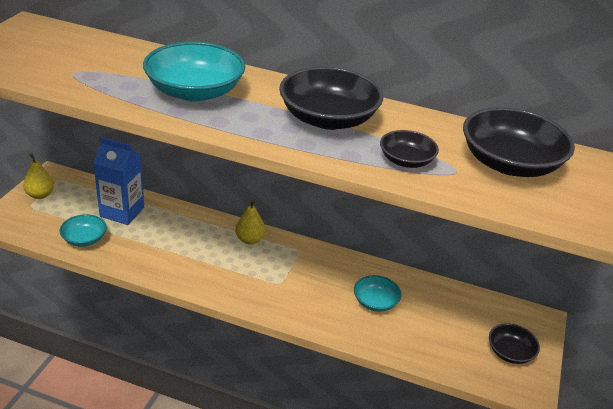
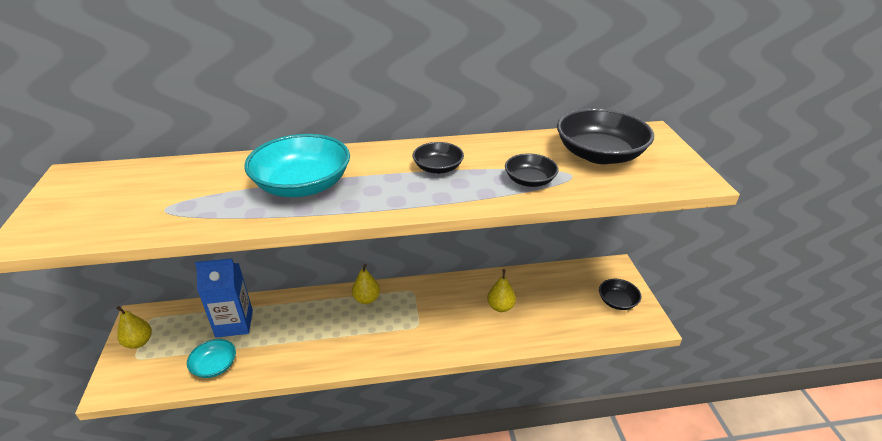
camera: 25 degrees left, 0 degrees up
black bowl [279,67,383,130] -> black bowl [413,142,464,174], size x0.53
turquoise bowl [354,275,401,312] -> yellow pear [487,269,516,312]

